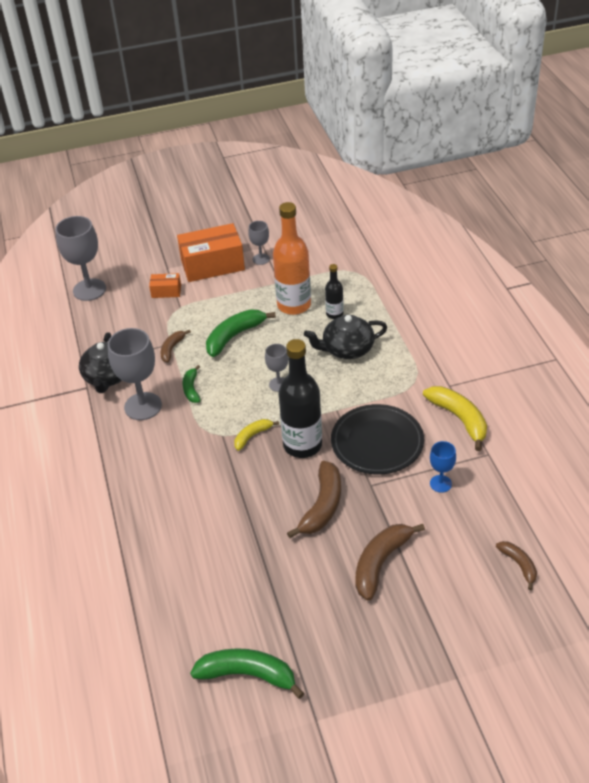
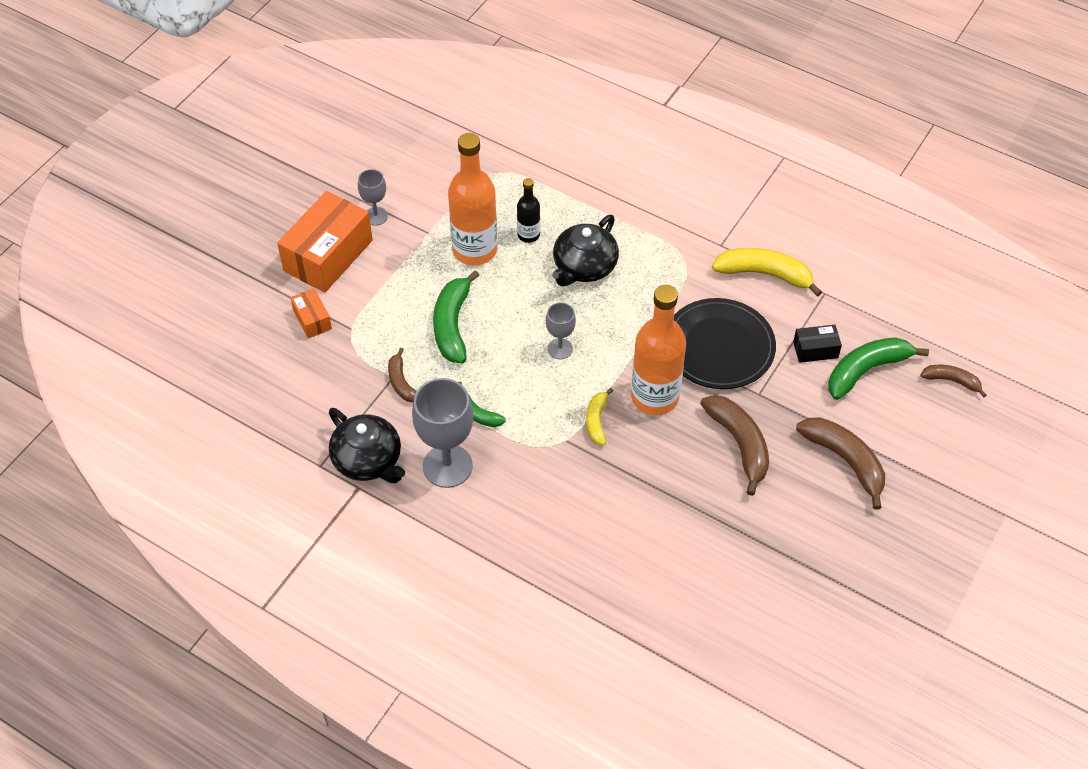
camera: 45 degrees left, 10 degrees up
grey goblet [55,216,106,301] -> none
orange box [149,273,181,298] -> orange box turned 75 degrees counterclockwise [291,288,332,338]
green banana [190,648,304,699] -> green banana moved to [828,337,929,400]
black bottle [279,339,322,458] -> orange bottle [631,285,686,415]
brown banana [355,524,425,601] -> brown banana turned 150 degrees clockwise [796,417,885,510]
blue goblet [430,441,456,493] -> black box [793,325,842,363]

